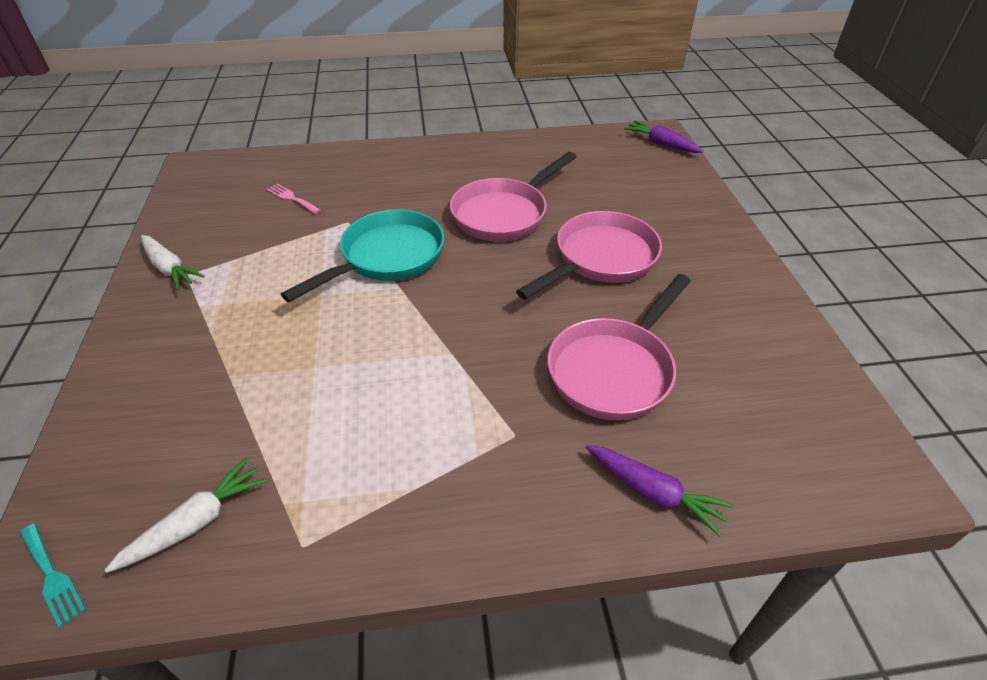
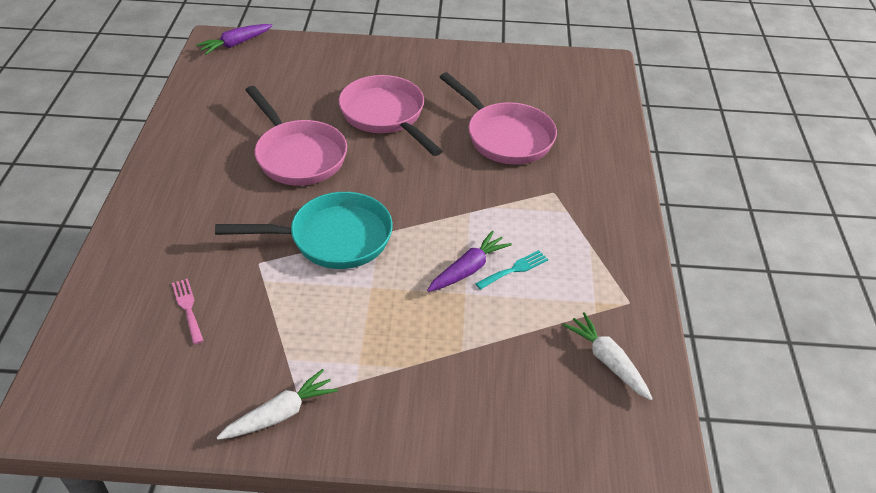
camera: 80 degrees left, 0 degrees up
turquoise fork [20,524,86,628] -> turquoise fork moved to [475,250,548,290]
pink fork [266,184,321,214] -> pink fork turned 105 degrees clockwise [172,279,204,344]
turquoise pan [281,209,444,302] -> turquoise pan turned 120 degrees clockwise [215,192,393,269]
purple carrot [586,445,734,537] -> purple carrot moved to [427,231,512,292]

